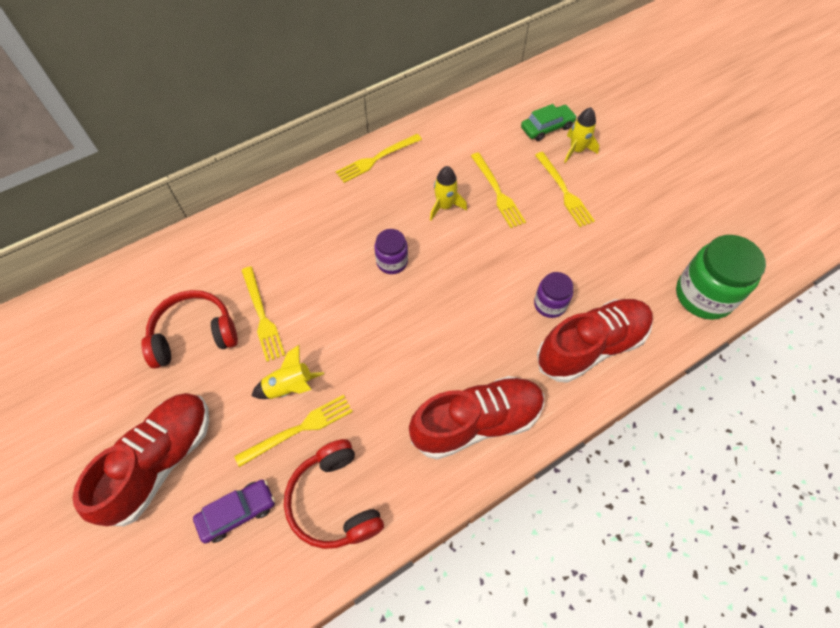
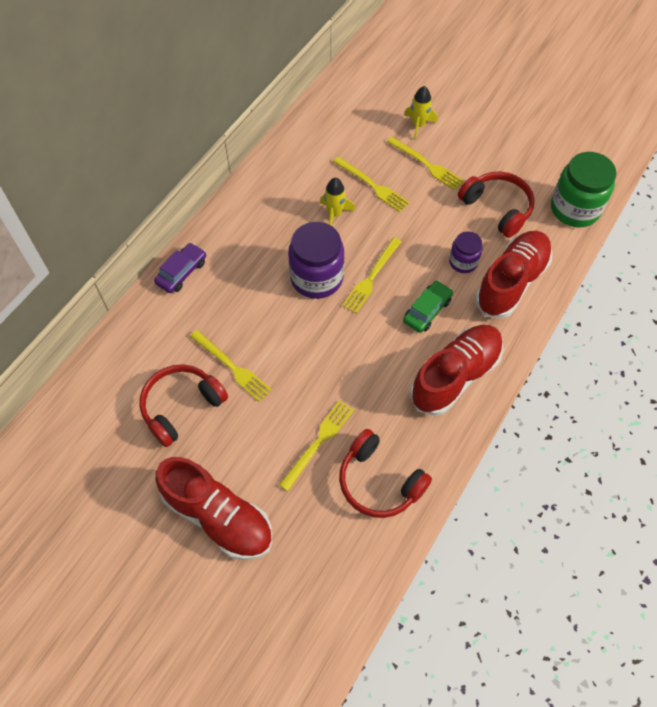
camera: 25 degrees left, 0 degrees up
red shoe [72,393,209,526] -> red shoe turned 120 degrees clockwise [156,457,272,560]
purple car [193,480,275,543] -> purple car moved to [154,243,206,293]
yellow rocket [251,345,324,399] -> none
yellow fork [336,134,422,183] -> yellow fork moved to [342,237,402,313]
purple jar [374,229,408,274] -> purple jar [288,222,344,299], size x1.80
green car [521,104,577,141] -> green car moved to [403,280,453,333]
none -> red headphones [458,172,535,238]

